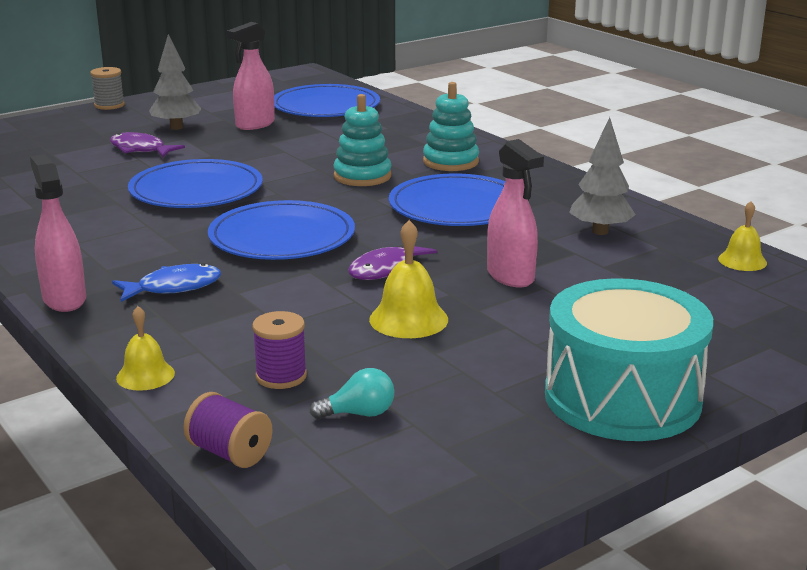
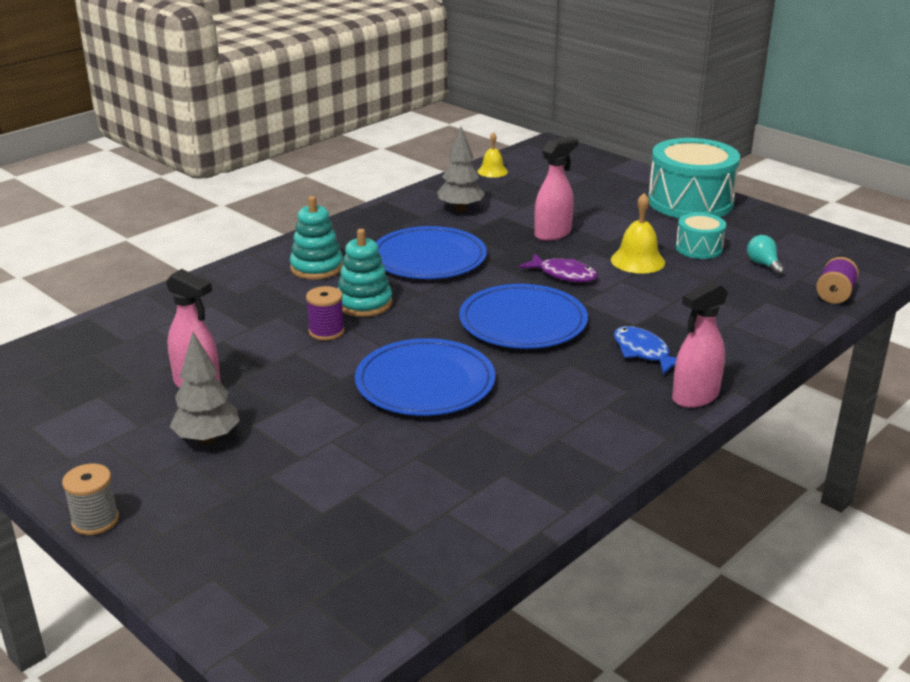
camera: 100 degrees left, 5 degrees up
purple fish [110,132,185,157] -> none
yellow bell [116,306,175,391] -> none
purple spool [252,311,307,389] -> purple spool moved to [306,286,345,341]
blue plate [274,84,380,117] -> none
none -> turquoise drum [676,213,726,259]

